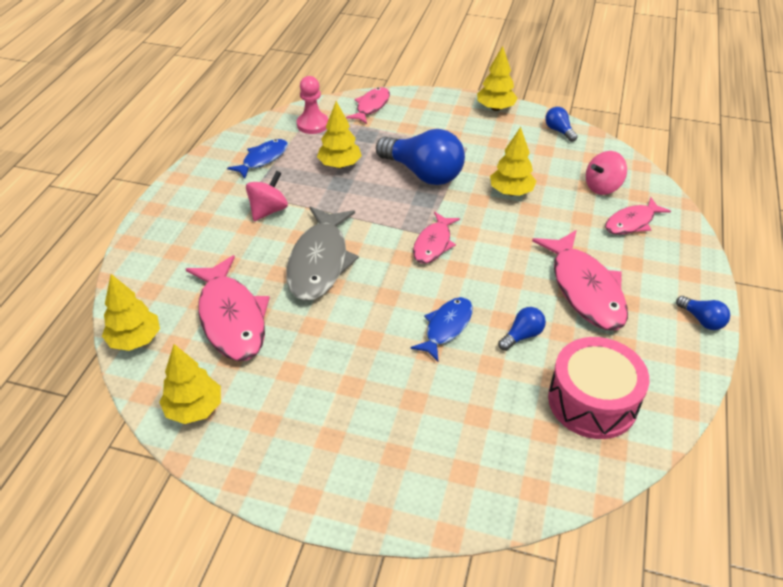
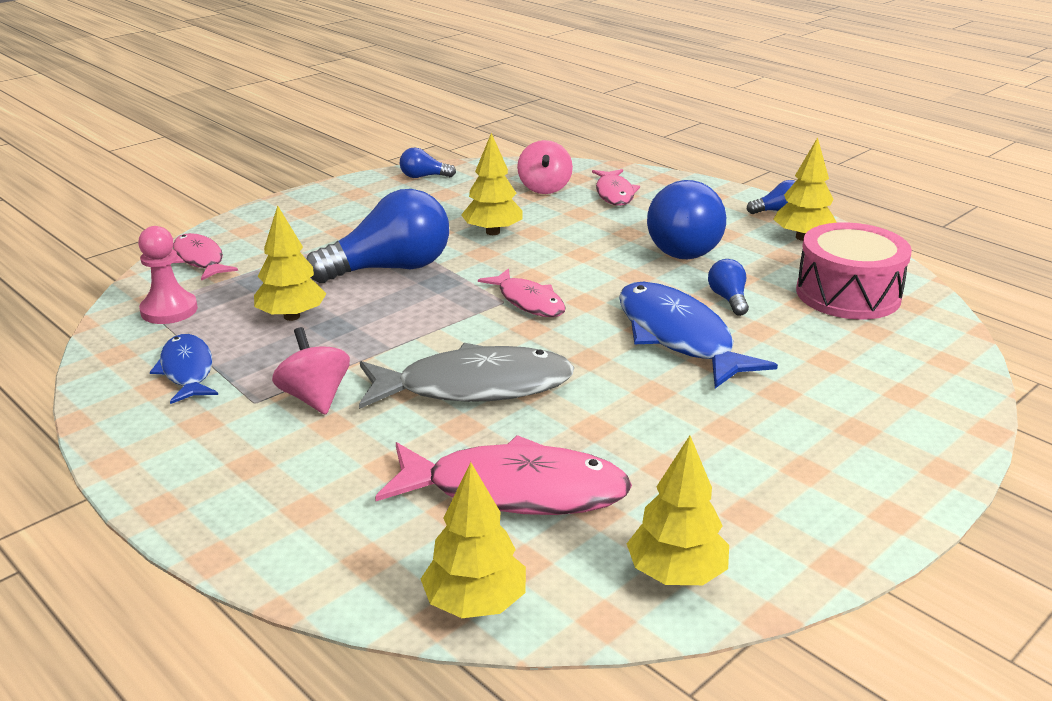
camera: 60 degrees left, 15 degrees down
grey fish [286,207,359,301] -> grey fish turned 45 degrees counterclockwise [359,343,575,409]
blue fish [410,297,473,361] -> blue fish [619,282,778,388], size x1.70
yellow tree [477,46,518,111] -> yellow tree moved to [773,137,837,241]
pink fish [532,230,628,330] -> blue light bulb [647,180,726,259]

